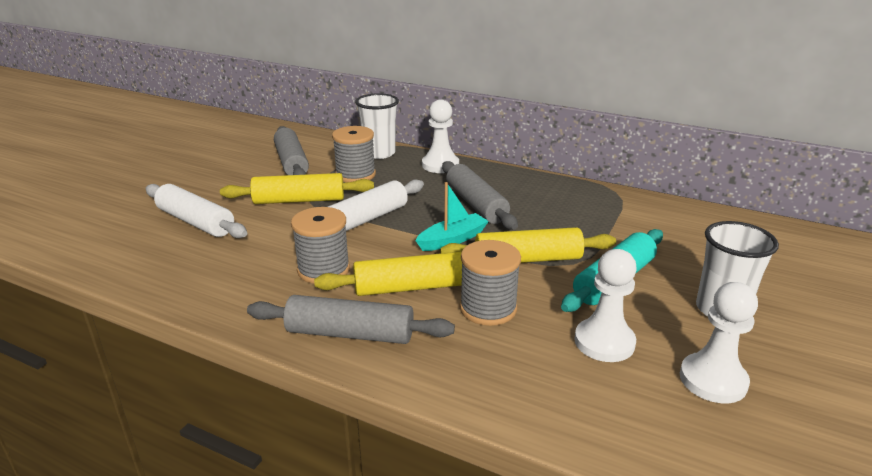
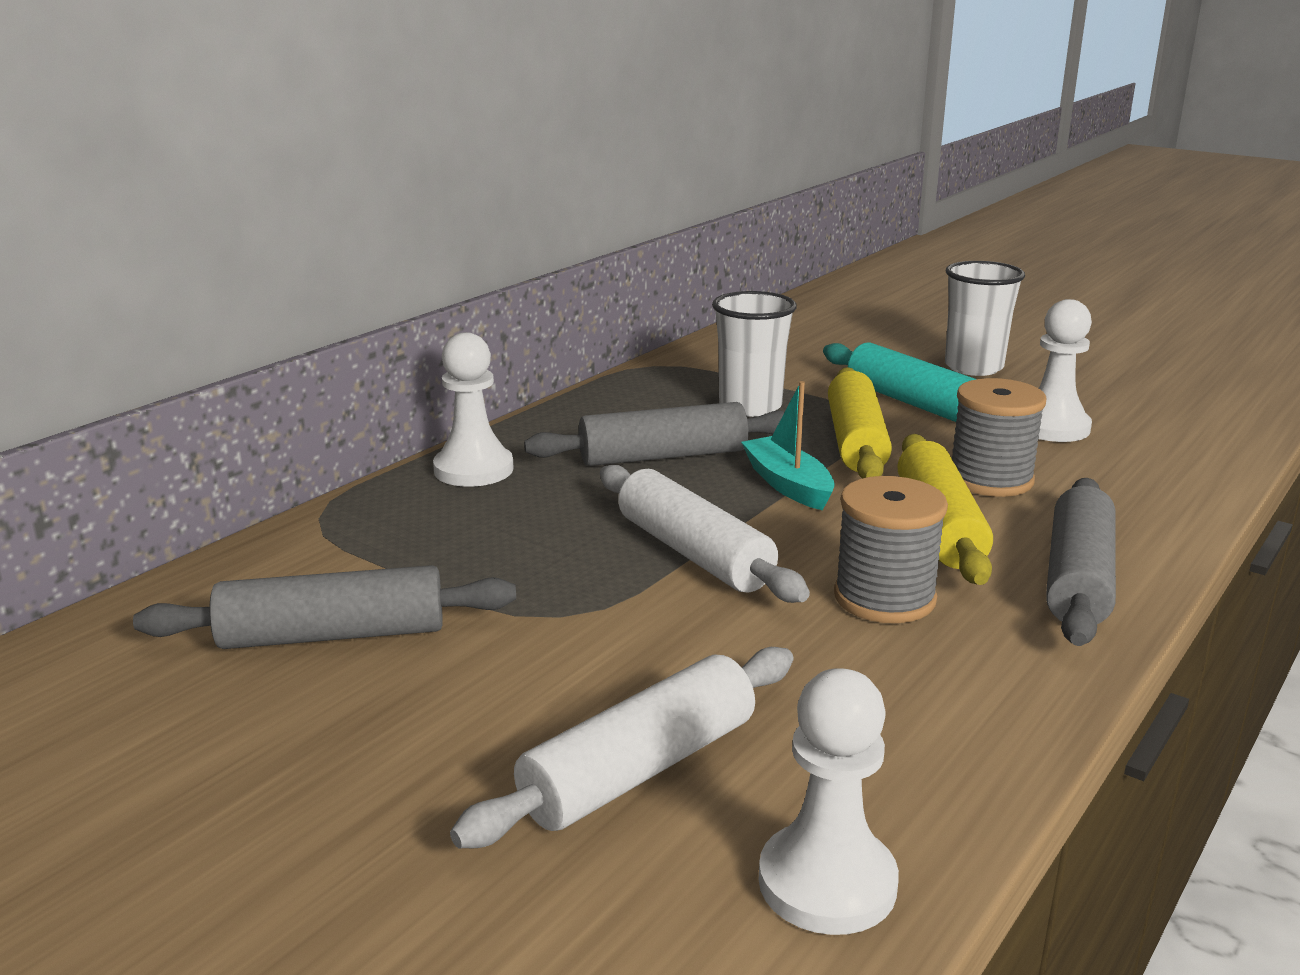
camera: 80 degrees left, 5 degrees down
yellow rolling pin [220,173,374,204] -> none
grey spool [332,126,376,182] -> none
white cup [355,93,399,159] -> white cup moved to [712,291,797,417]
white pawn [680,282,758,403] -> white pawn moved to [759,668,899,935]

